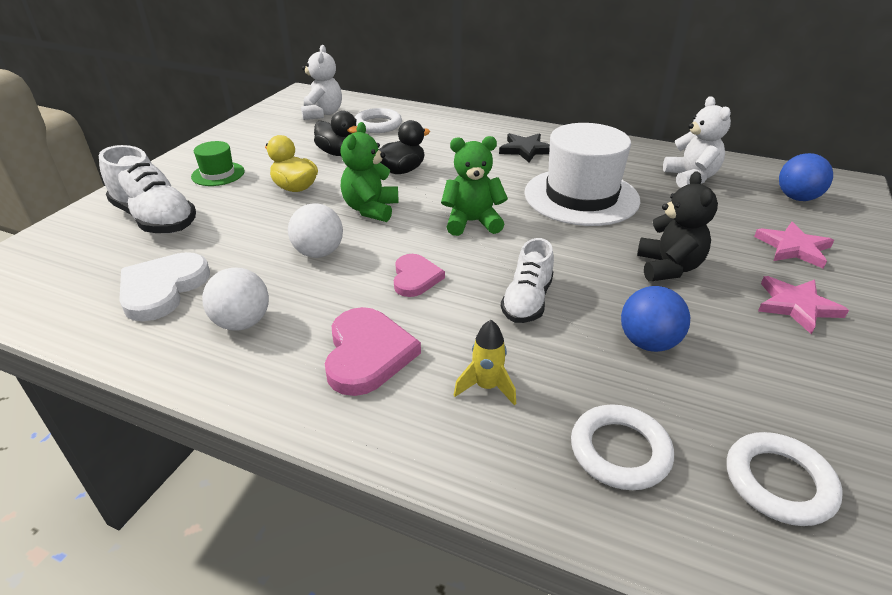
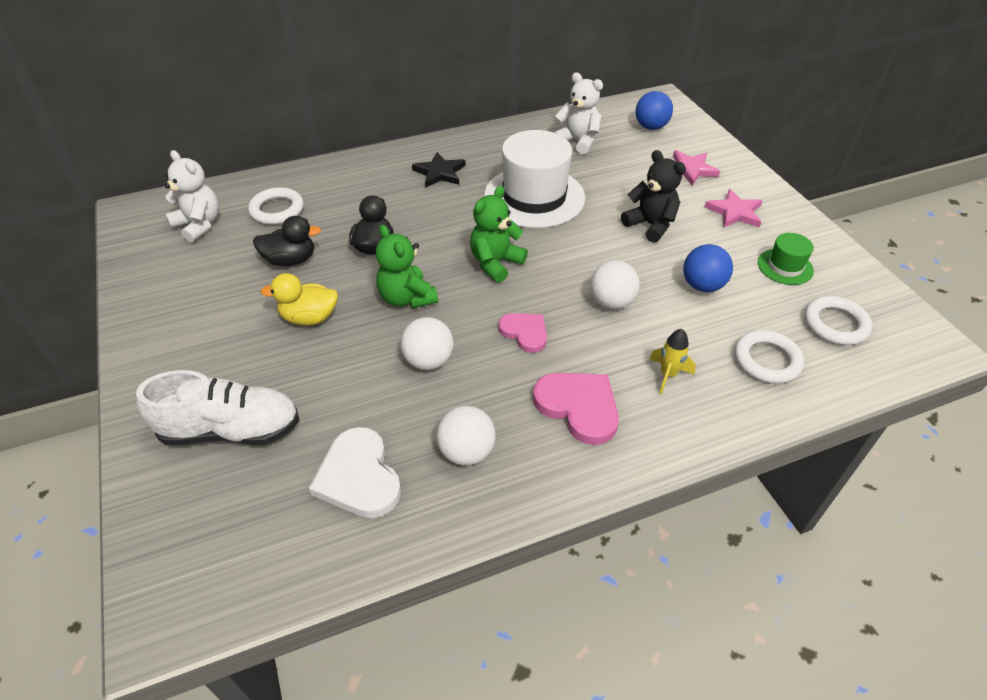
camera: 45 degrees left, 10 degrees up
green hat [191,141,245,186] -> green hat moved to [758,233,814,285]
white shoe [501,238,554,323] -> white ball [590,260,640,309]

